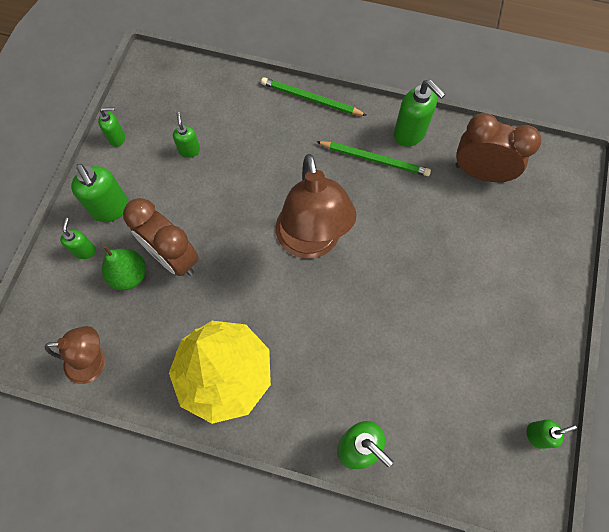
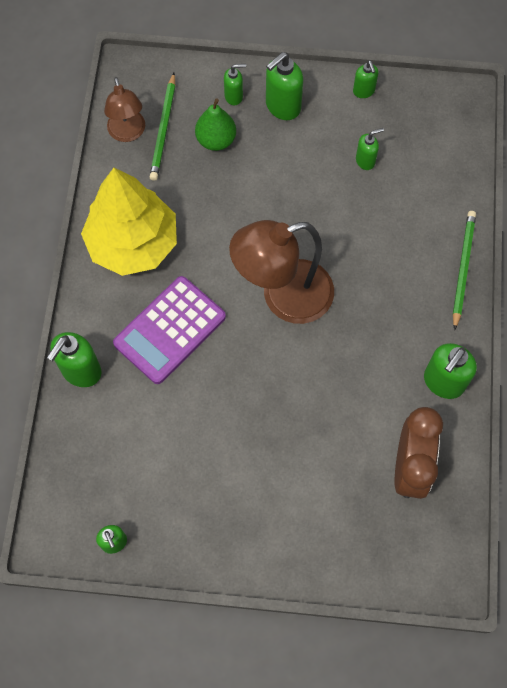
camera: 80 degrees right, 0 degrees up
brown clock [123,198,199,276] -> none
green pencil [316,141,431,176] -> green pencil moved to [150,73,175,181]
none -> purple calculator [113,276,226,384]

